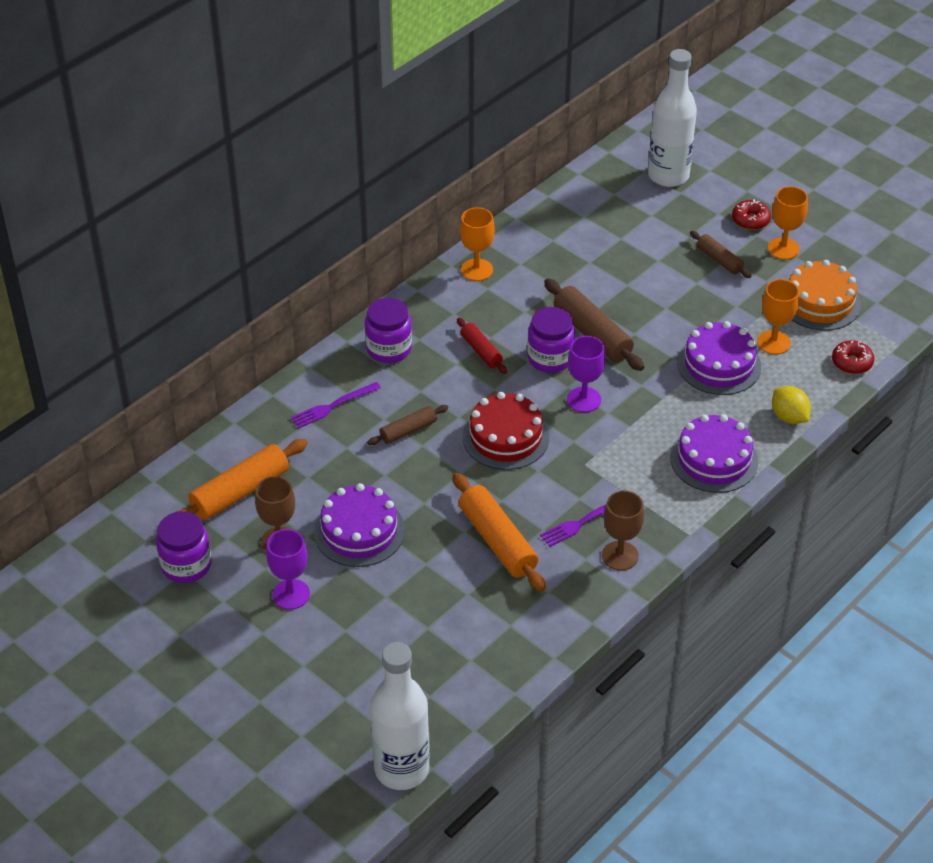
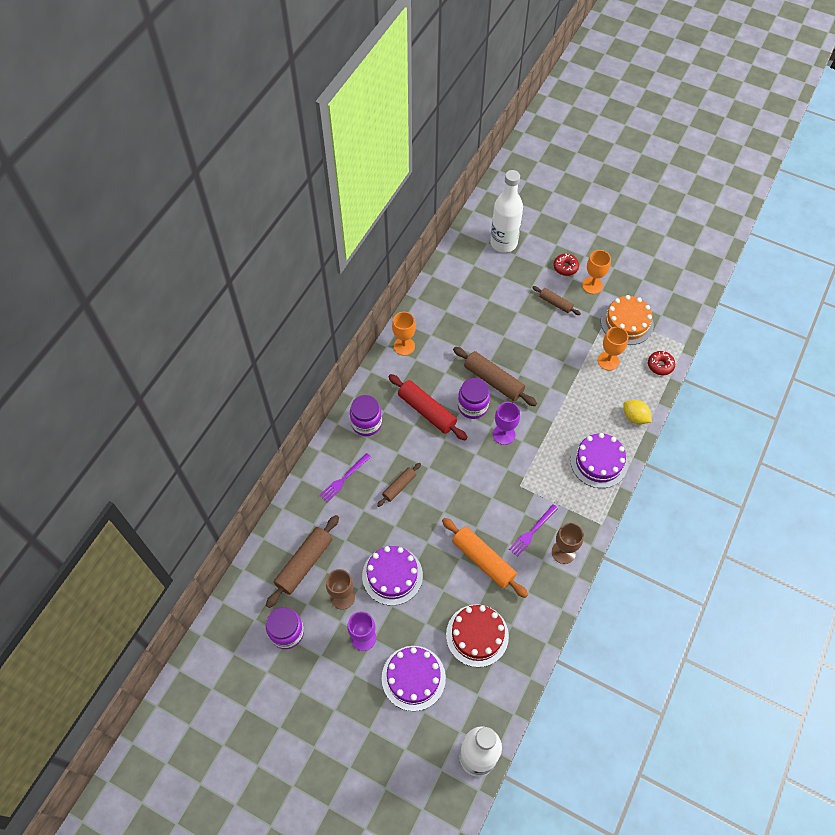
camera: 15 degrees left, 15 degrees up
orange rolling pin [176,439,308,520] -> brown rolling pin [266,515,339,608]
red rolling pin [457,318,507,374] -> red rolling pin [388,374,468,440], size x1.74
red cake [463,392,549,470] -> red cake moved to [446,605,509,667]
purple cake [677,321,761,395] -> purple cake moved to [382,646,446,711]

